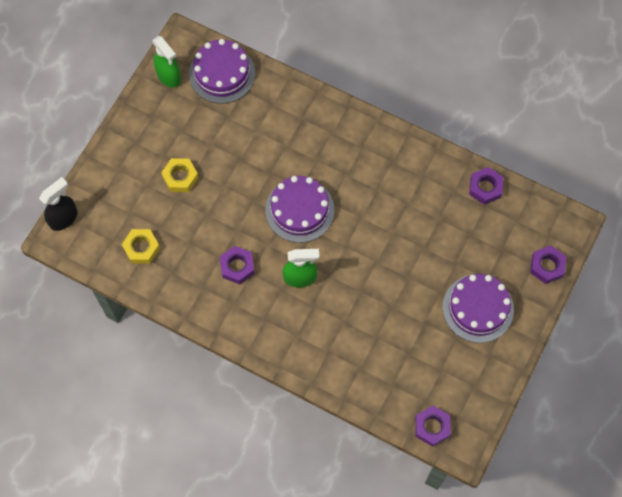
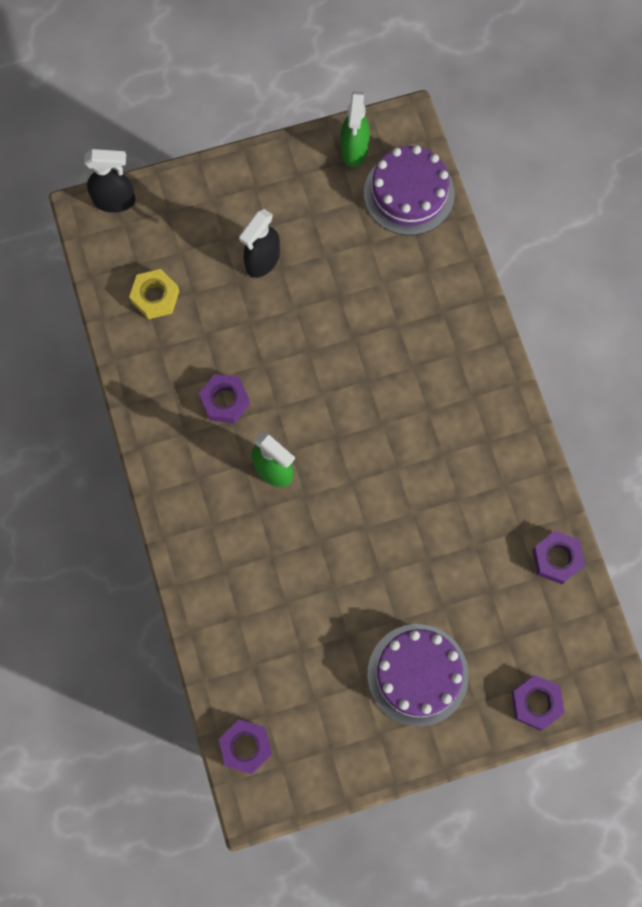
camera: 45 degrees right, 5 degrees up
yellow nut [161,158,199,192] -> black spray bottle [239,209,280,278]
purple cake [265,176,334,243] -> none

